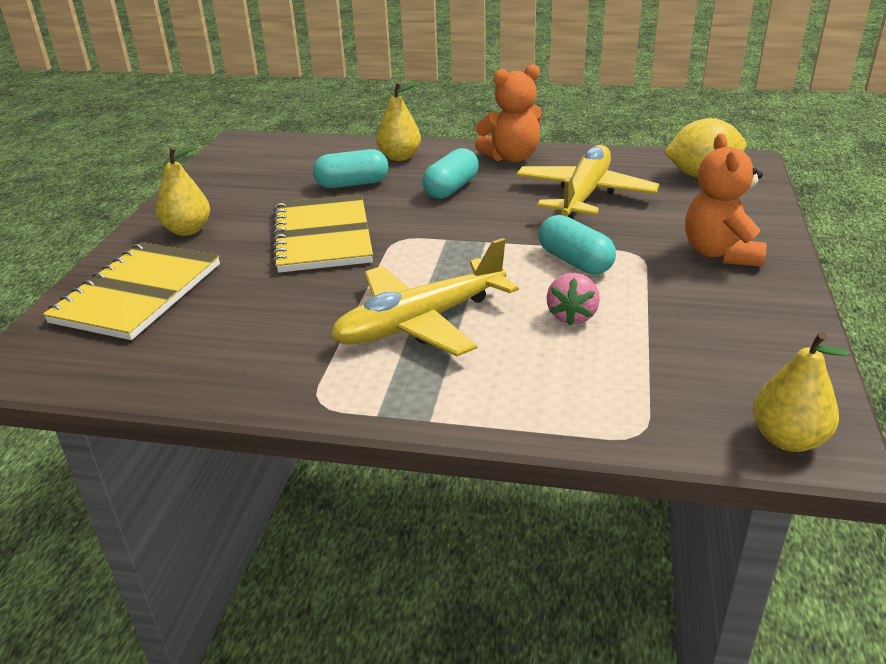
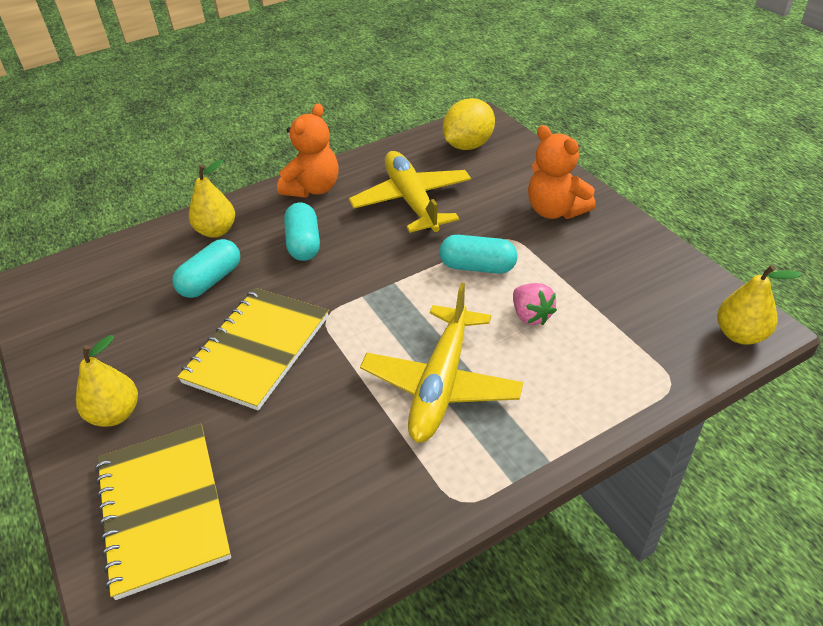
camera: 40 degrees left, 10 degrees up
yellow notebook [272,194,373,273] -> yellow notebook turned 75 degrees clockwise [178,288,329,411]

